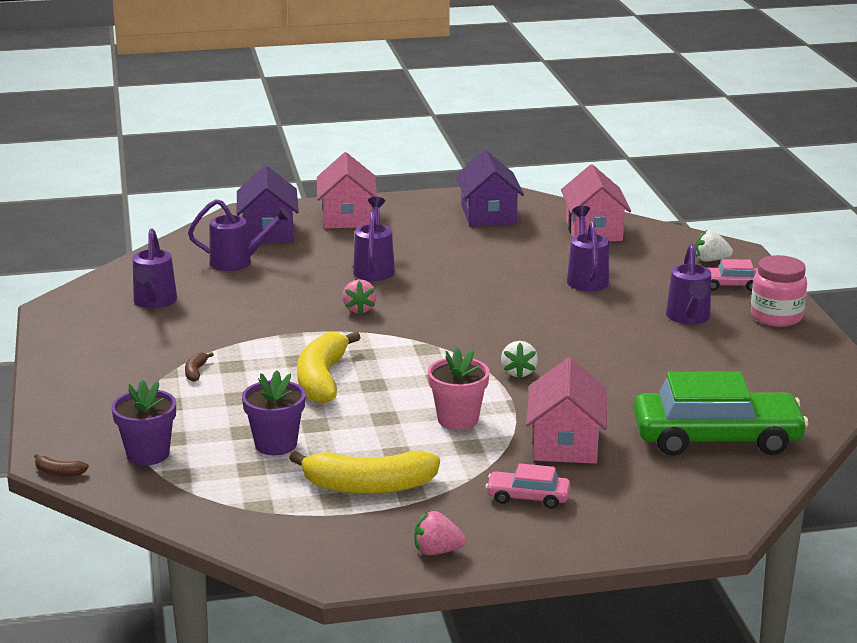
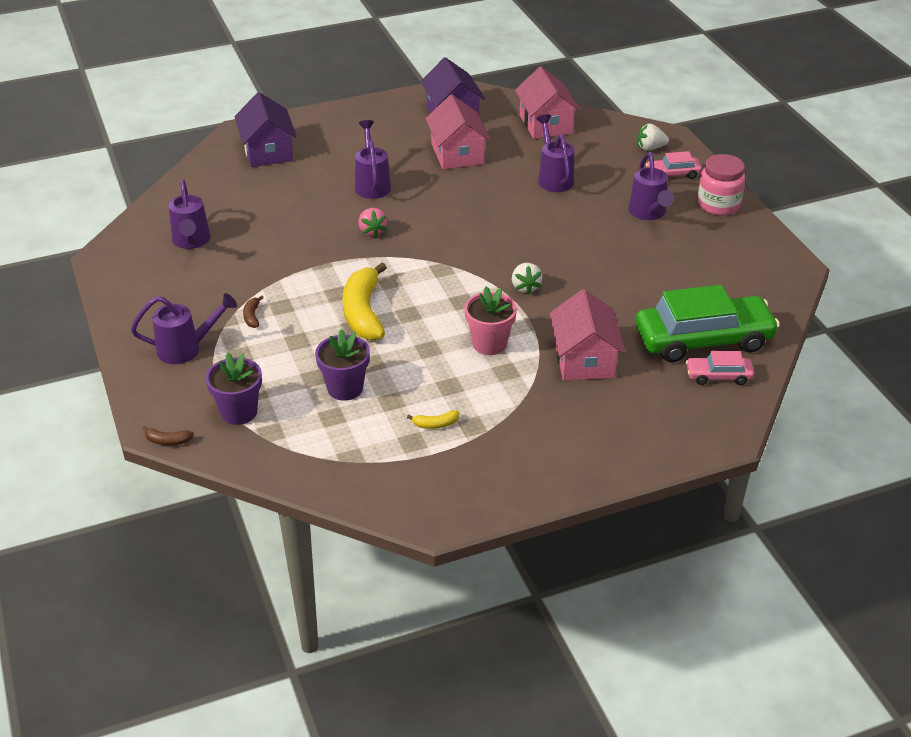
camera: 10 degrees left, 15 degrees up
purple watering can [188,199,291,271] -> purple watering can moved to [131,293,237,364]
yellow banana [289,451,440,494] -> yellow banana [407,410,459,429], size x0.41
pink house [317,152,377,229] -> pink house moved to [425,94,491,169]
pink strawberry [414,511,466,555] -> none
pink car [486,463,570,509] -> pink car moved to [686,351,754,385]

